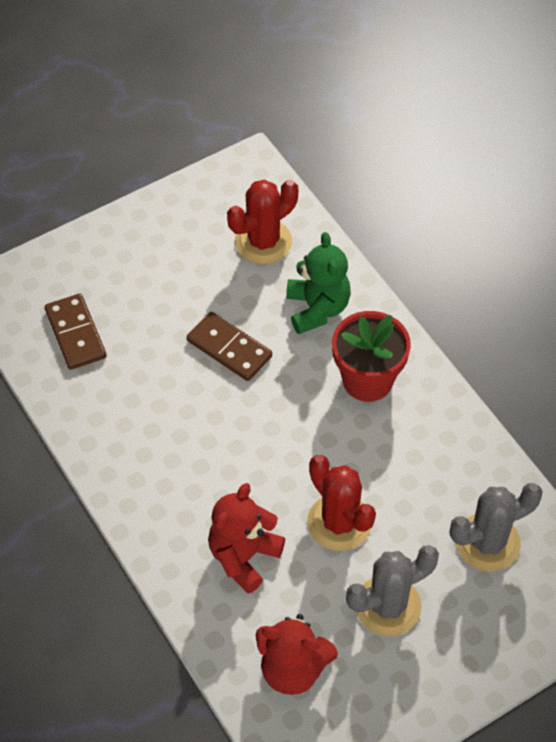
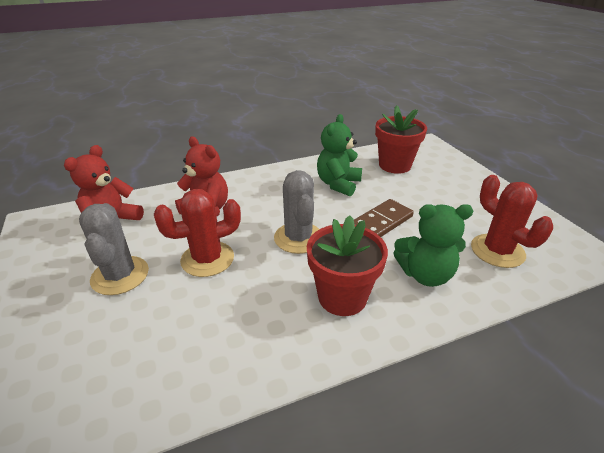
camera: 100 degrees right, 20 degrees down
brown domino [45,294,107,370] -> red flower pot [375,105,427,174]
grey cactus [450,483,543,571] -> grey cactus moved to [274,170,319,254]
none -> green teddy bear [317,114,362,196]

